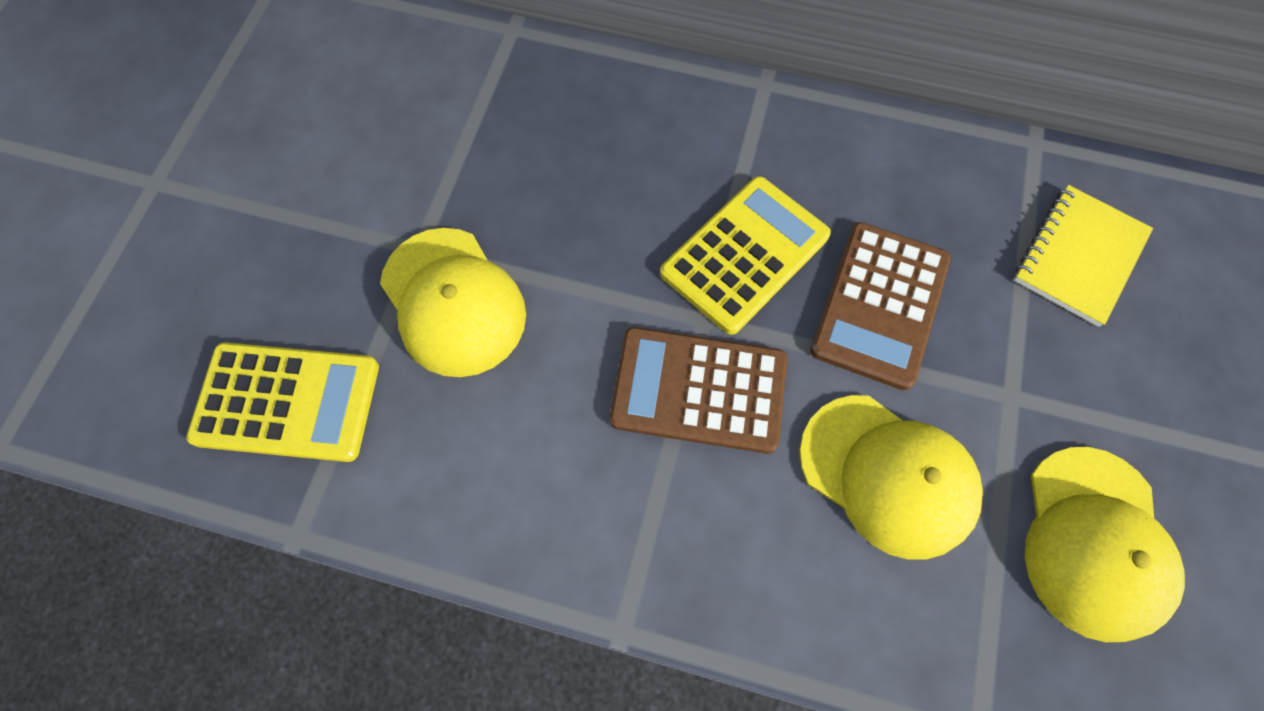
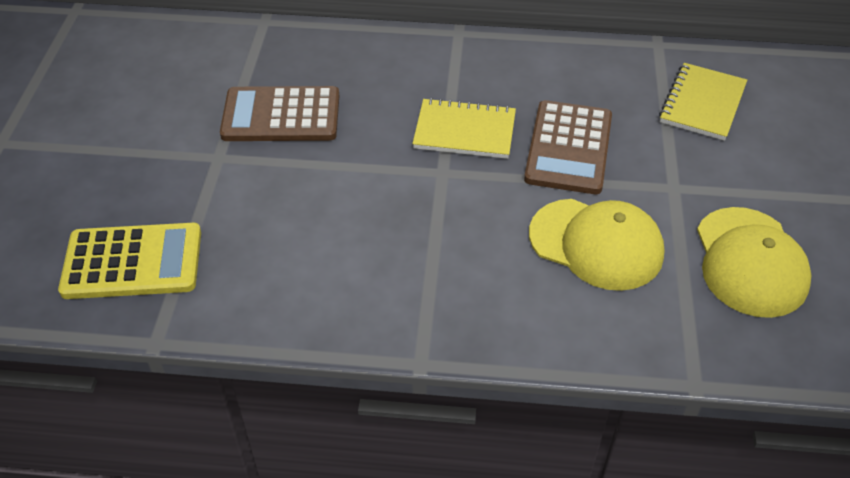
camera: 10 degrees left, 20 degrees down
yellow cap [380,228,526,377] -> none
brown calculator [609,327,787,454] -> brown calculator moved to [220,86,339,141]
yellow calculator [660,176,831,335] -> yellow notebook [412,98,516,159]

